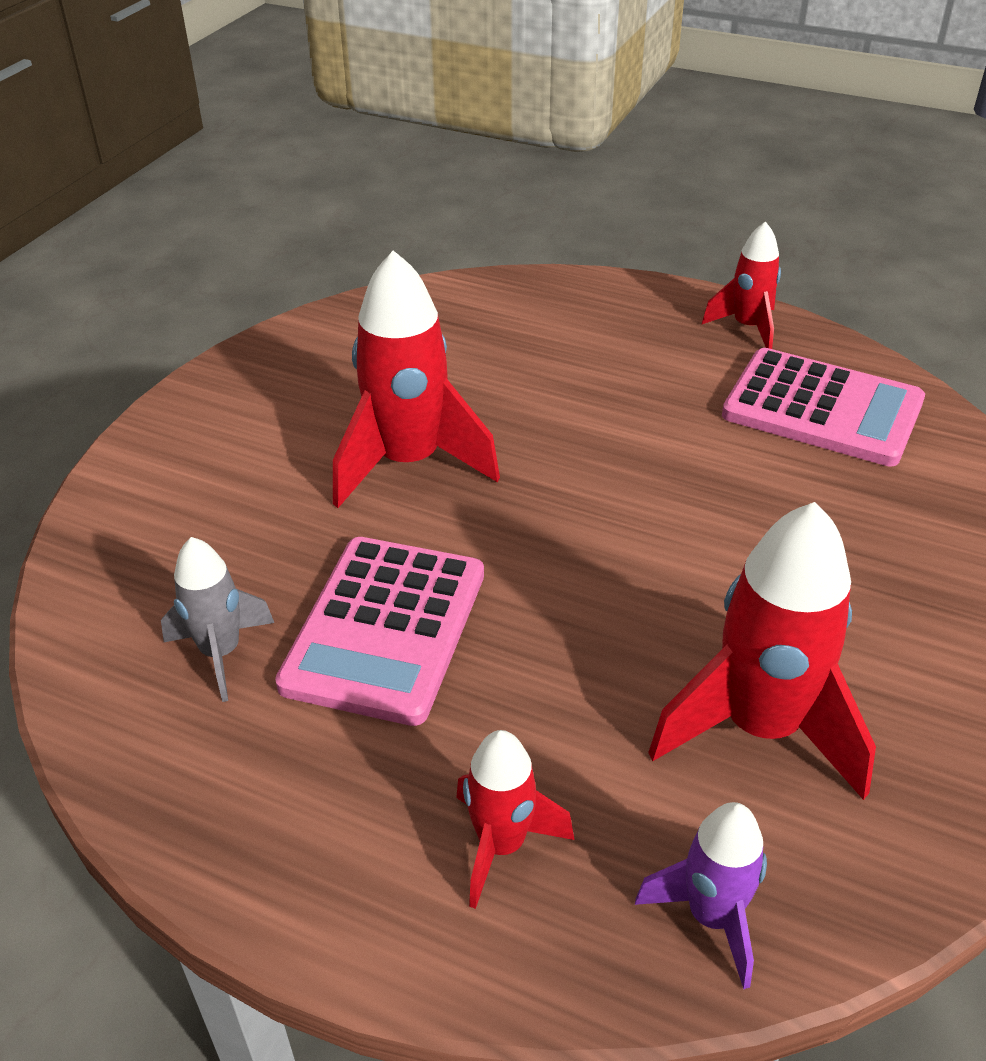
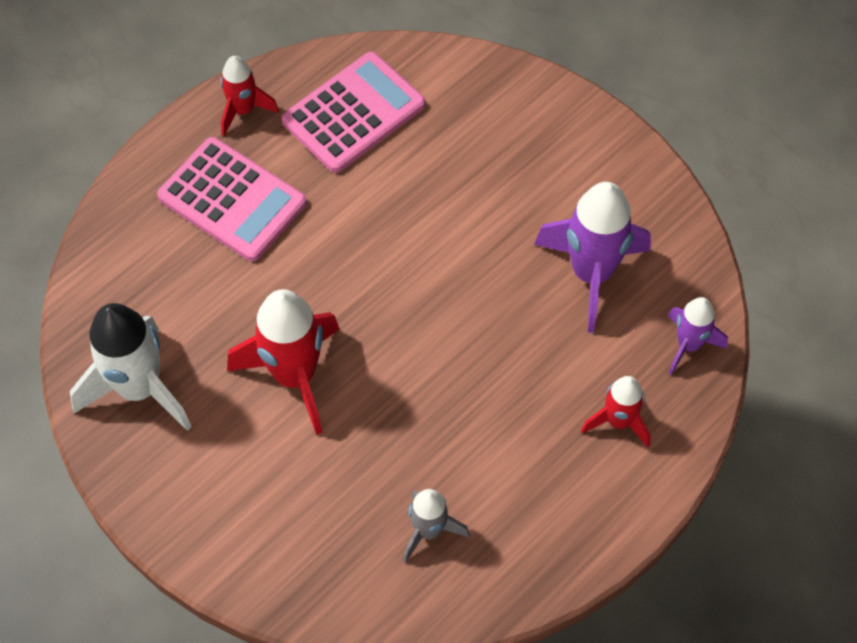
camera: 70 degrees left, 20 degrees up
pink calculator [275,537,484,726] -> pink calculator moved to [157,137,307,262]
red rocket [648,502,876,800] -> purple rocket [534,182,651,333]
none -> white rocket [70,303,192,431]

